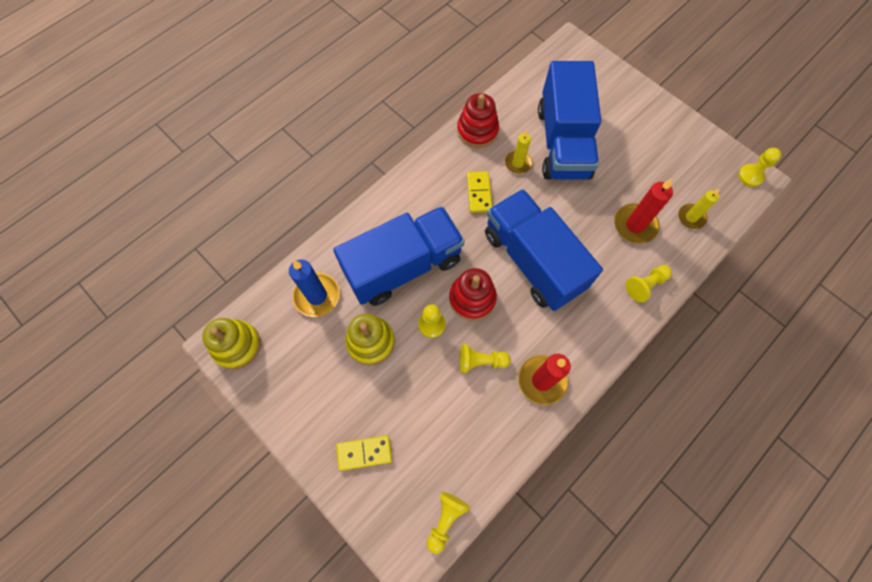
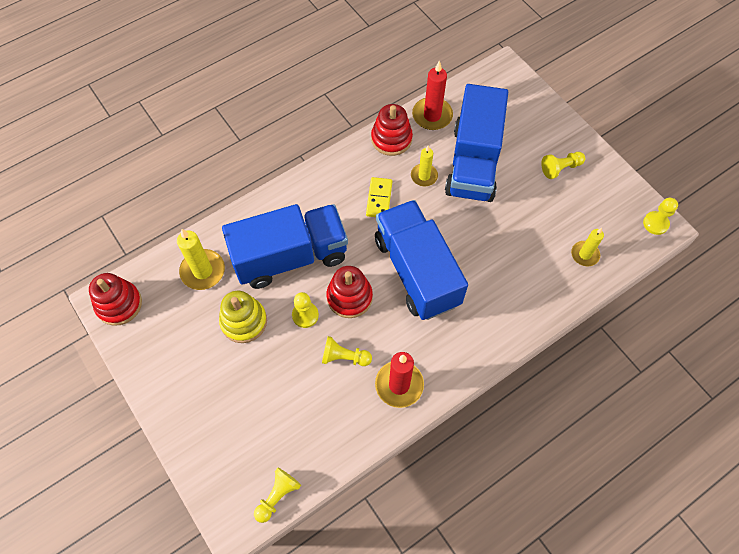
camera: 10 degrees right, 5 degrees down
yellow stacking toy [202,318,261,369] -> red stacking toy [89,273,142,326]
blue candle [289,259,340,317] -> yellow candle [177,229,225,290]
yellow domino [336,435,392,471] -> none
red candle [614,179,673,244] -> red candle moved to [412,61,453,130]
yellow pawn [625,265,672,303] -> yellow pawn moved to [541,152,585,179]

